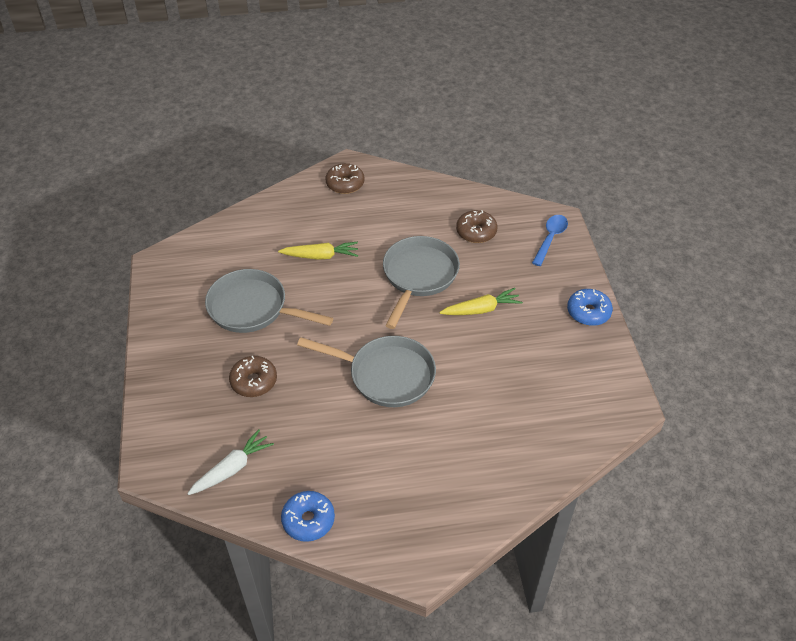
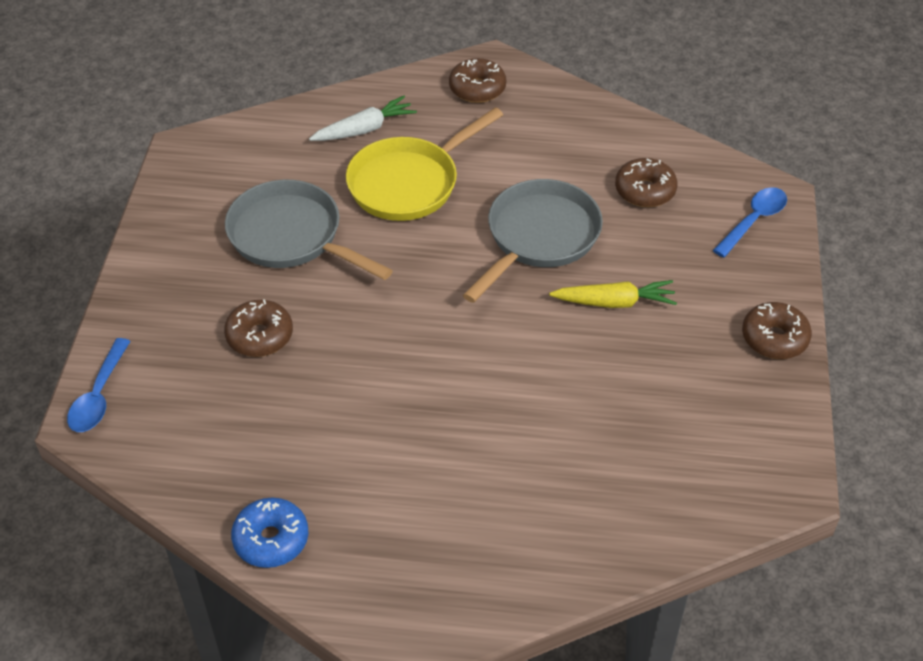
camera: 15 degrees right, 0 degrees up
white carrot [187,429,274,495] -> white carrot moved to [309,96,417,141]
yellow carrot [278,242,358,260] -> yellow pan [346,107,503,221]
grey pan [297,336,436,407] -> none
blue donut [567,289,613,326] -> brown donut [742,302,812,359]
none -> blue spoon [67,338,131,432]

